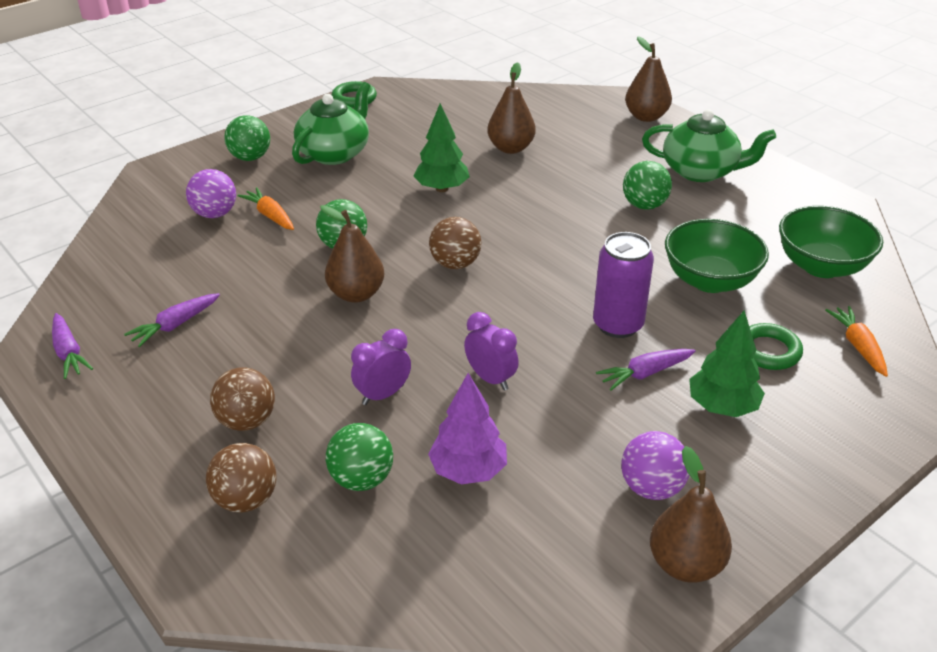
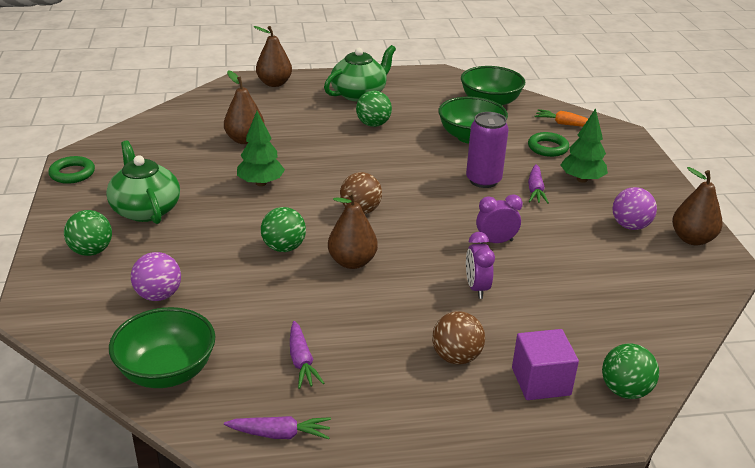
camera: 60 degrees left, 5 degrees down
brown ball [206,443,276,513] -> purple cube [512,329,579,400]
orange carrot [237,187,294,230] -> none
green ball [326,423,393,491] -> green ball moved to [602,343,659,399]
purple tree [428,373,507,484] -> none
none -> green bowl [109,307,215,388]

